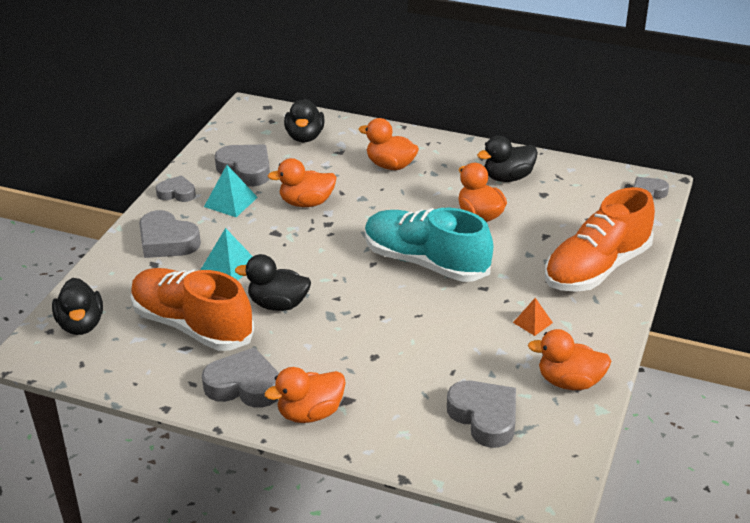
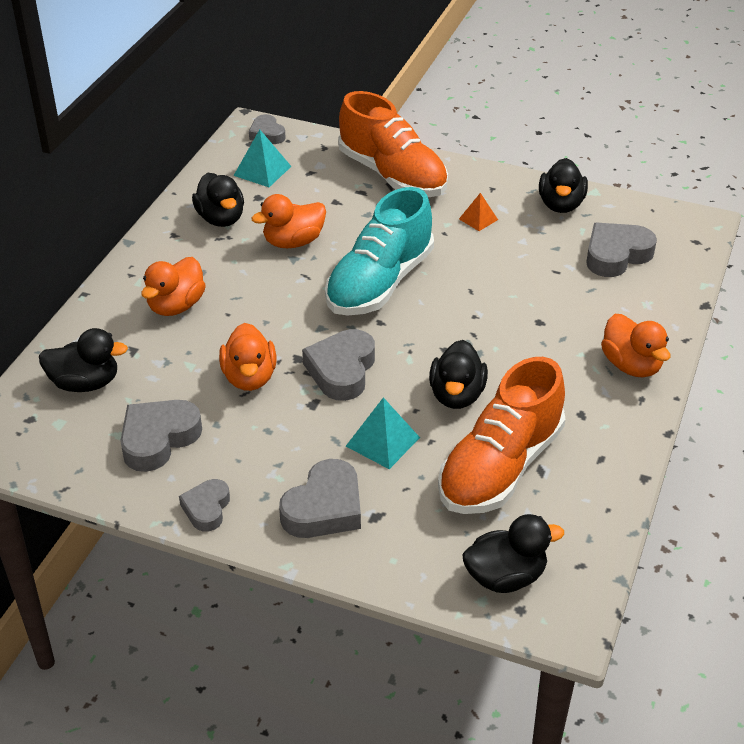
camera: 90 degrees left, 5 degrees up
grey heart [202,347,279,408] -> grey heart moved to [302,329,375,401]
turquoise pyramid [204,165,258,217] -> turquoise pyramid moved to [233,129,292,187]
orange duck [528,329,611,390] -> black duck [539,158,588,213]

